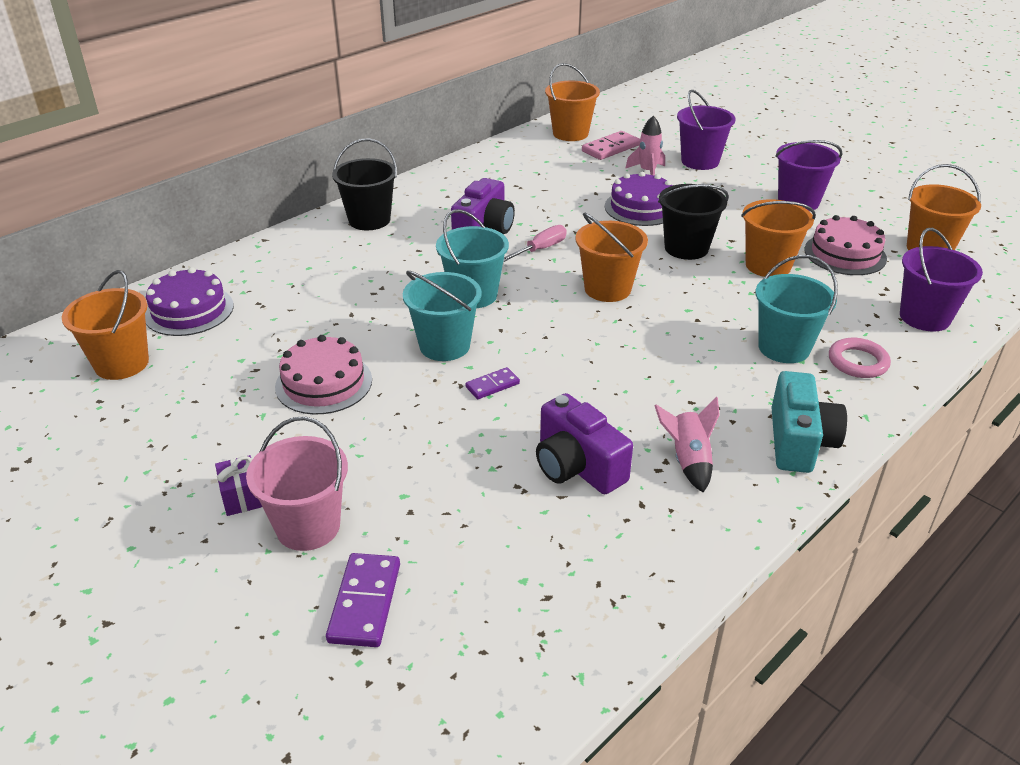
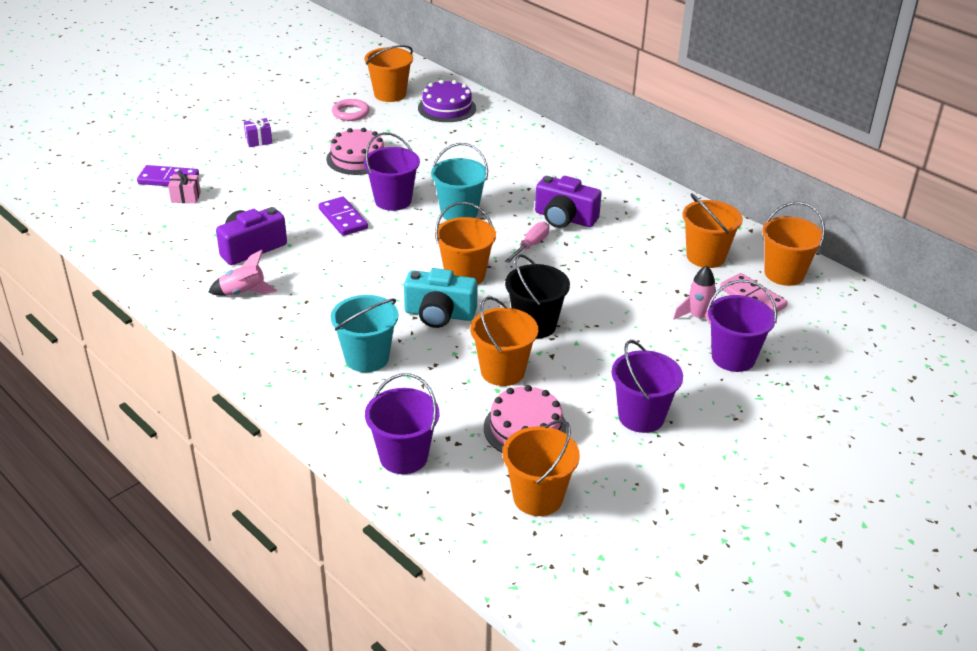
camera: 90 degrees right, 0 degrees up
pink bucket [246,416,348,551] -> none
black bucket [332,138,397,230] -> none
turquoise bucket [403,271,482,361] -> purple bucket [364,132,420,211]
purple domino [465,367,520,399] -> purple domino [318,197,368,236], size x1.65
pink screwdriver [503,225,567,262] -> pink screwdriver turned 105 degrees counterclockwise [505,222,550,263]
purple cake [605,172,673,226] -> none
turquoise camera [771,371,847,473] -> turquoise camera moved to [404,268,478,328]
pink ring [829,338,891,378] -> pink ring moved to [332,99,370,121]
none -> pink gift [168,170,201,203]
none -> orange bucket [683,193,743,268]

